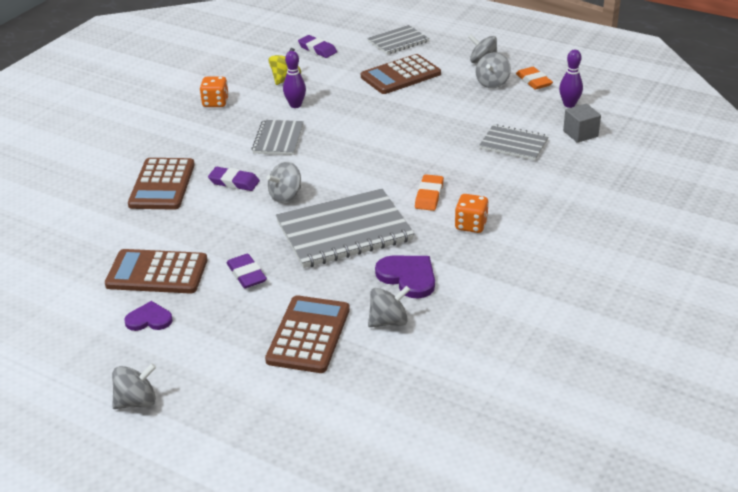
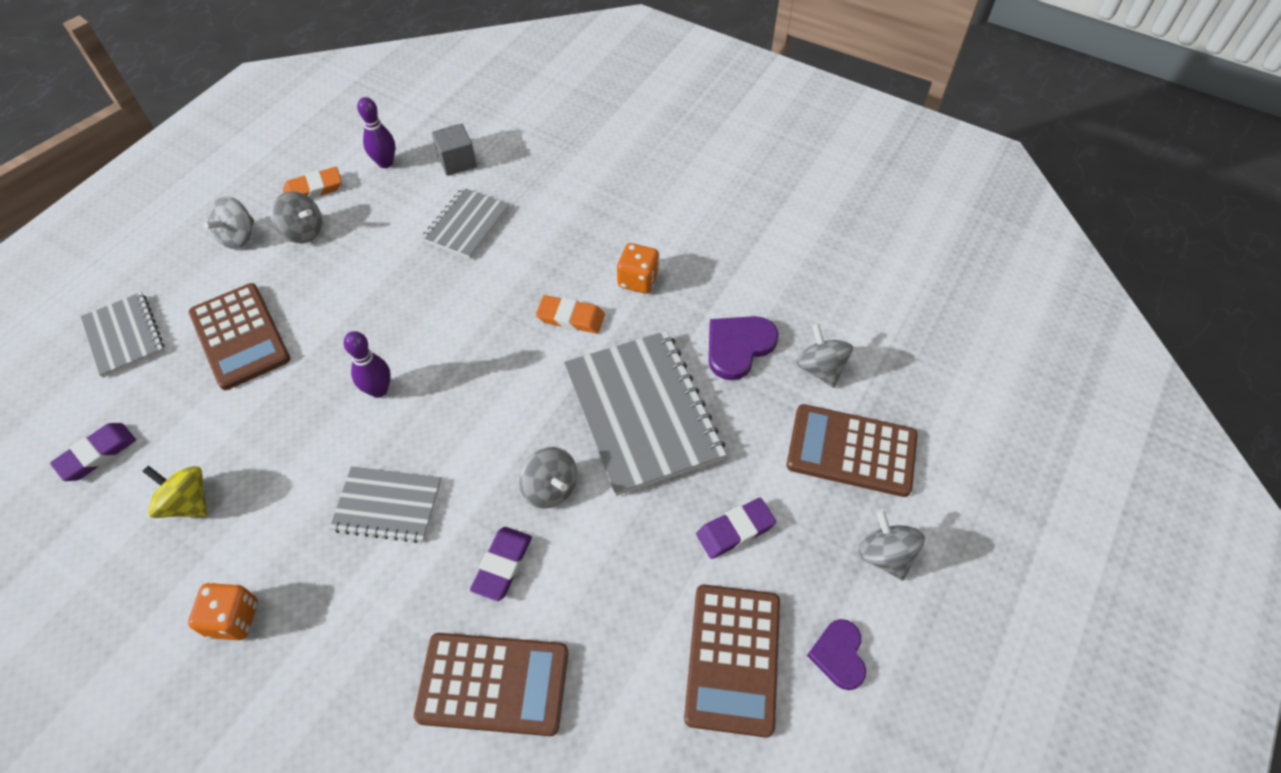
camera: 90 degrees left, 20 degrees up
grey spinning top [112,363,156,409] -> grey spinning top moved to [858,509,925,580]
purple bowling pin [283,51,306,108] -> purple bowling pin moved to [344,331,391,398]

